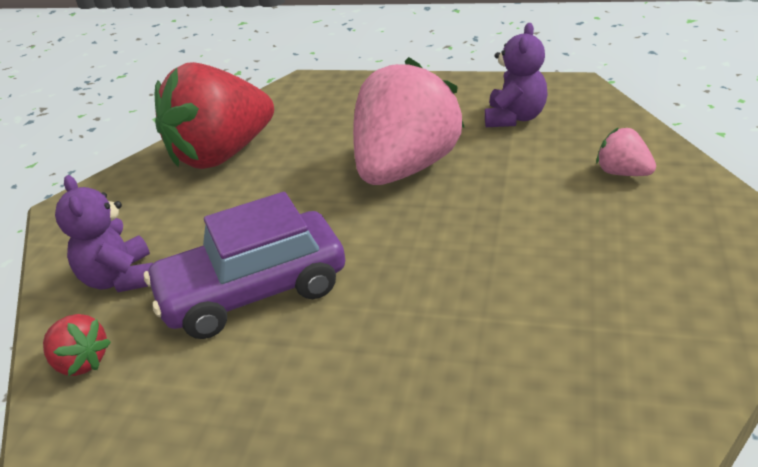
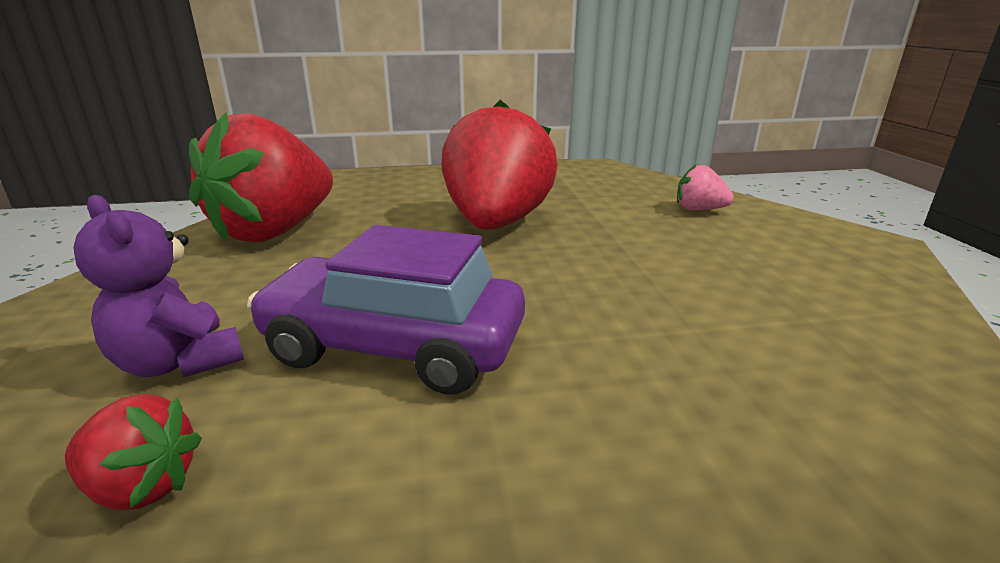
camera: 25 degrees left, 10 degrees down
purple car [144,192,345,339] -> purple car turned 60 degrees clockwise [247,225,525,395]
pink strawberry [353,57,465,185] -> red strawberry [442,100,558,230]
purple teddy bear [485,23,547,127] -> none

